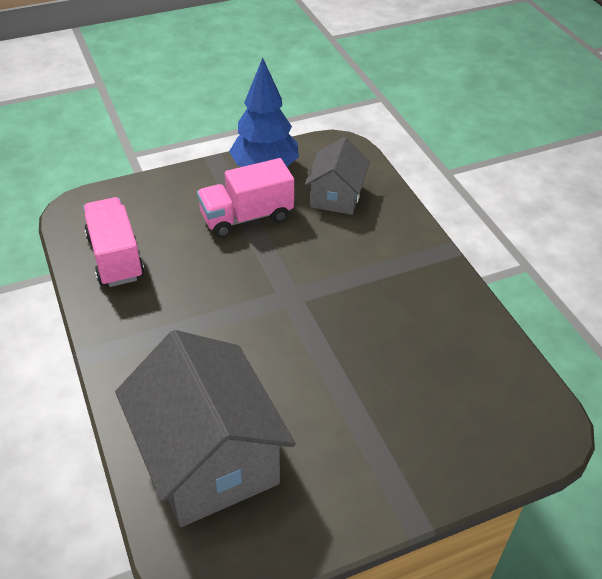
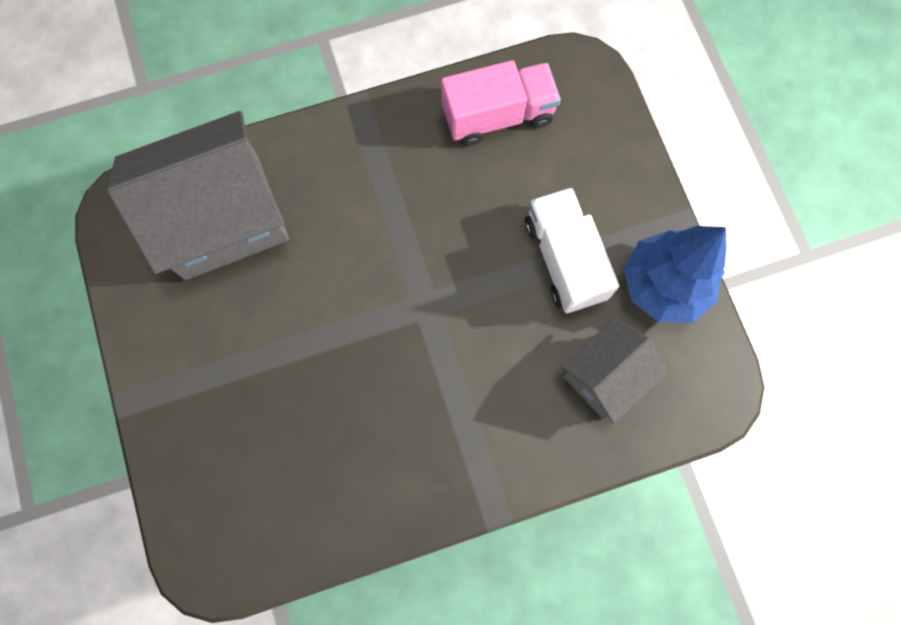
camera: 95 degrees right, 30 degrees up
pink truck [197,158,294,238] -> white truck [525,187,619,313]
grey house [305,137,370,215] -> grey house turned 60 degrees counterclockwise [561,318,668,424]

